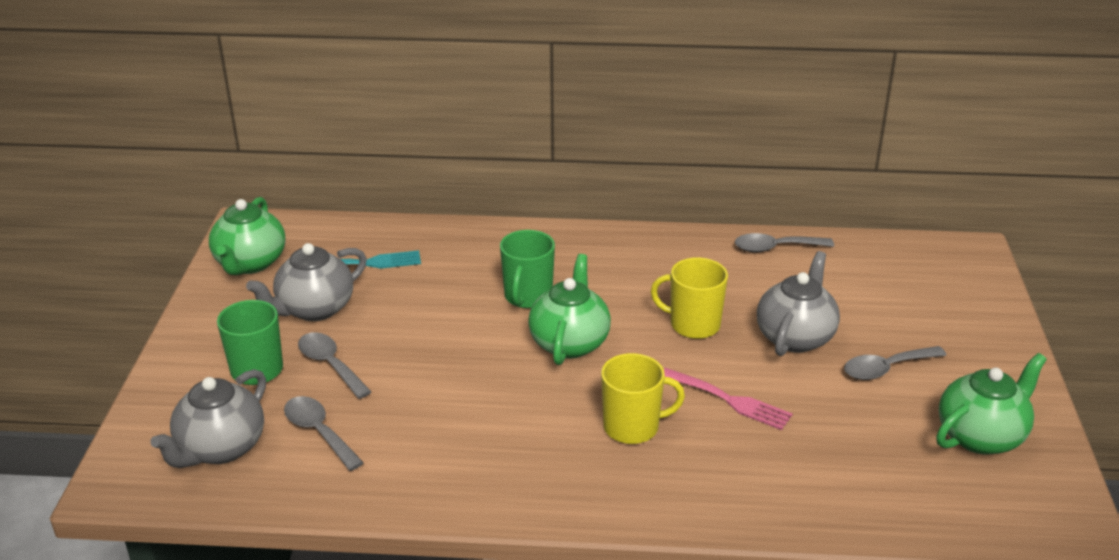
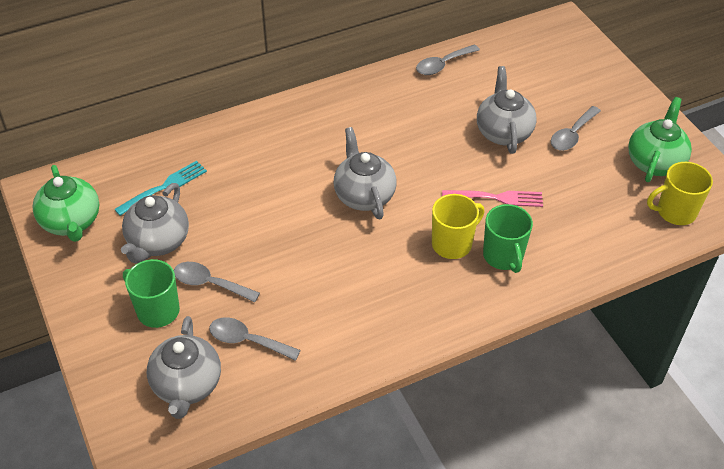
camera: 30 degrees left, 15 degrees up
green mug [500,230,555,308] -> green mug moved to [483,204,533,273]
green teapot [528,254,611,365] -> grey teapot [334,127,397,219]
yellow mug [651,258,728,339] -> yellow mug moved to [647,162,713,225]

